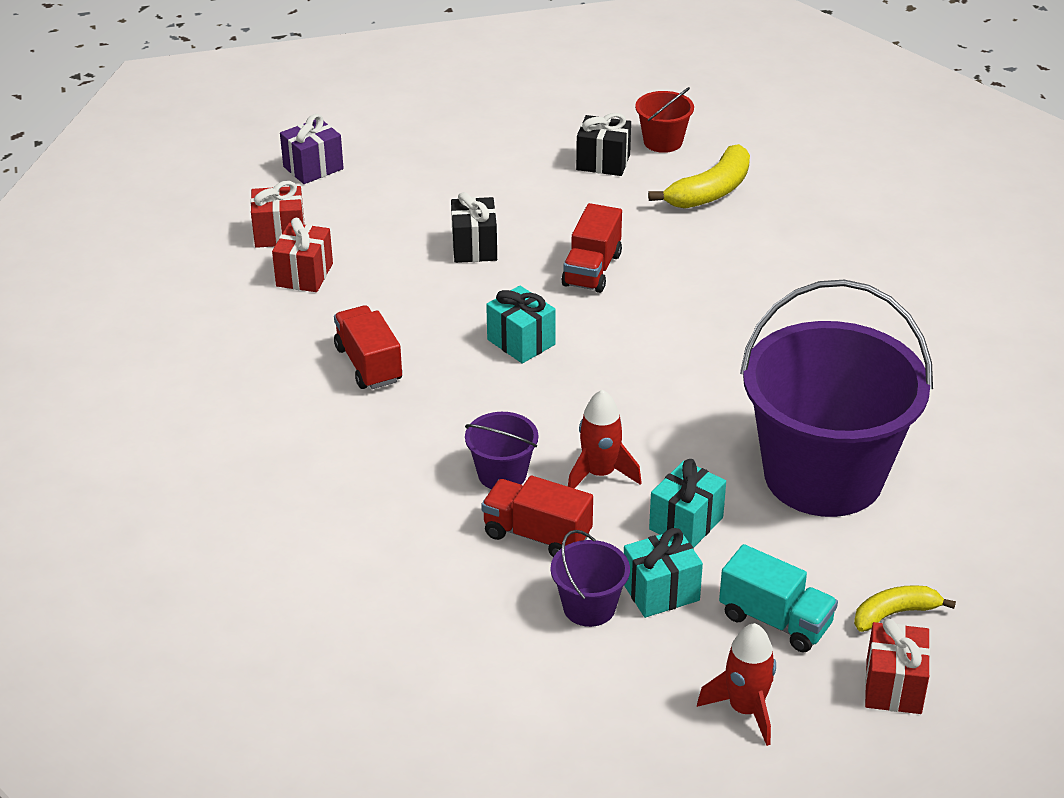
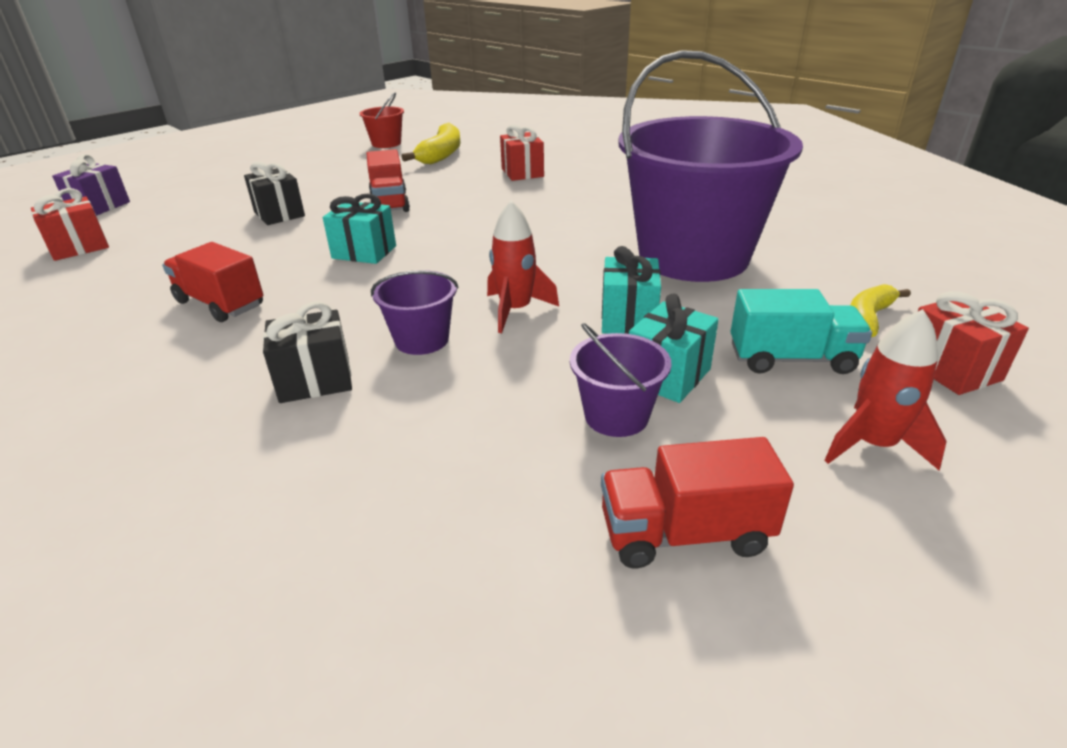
camera: 30 degrees left, 5 degrees down
red gift [272,218,333,292] -> red gift moved to [500,124,544,181]
red truck [481,476,593,557] -> red truck moved to [601,437,794,569]
black gift [576,113,631,176] -> black gift moved to [263,302,352,403]

